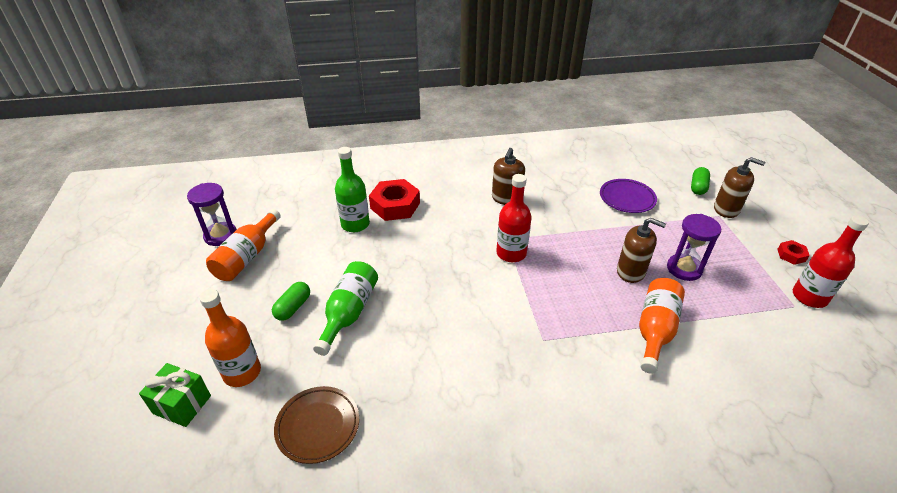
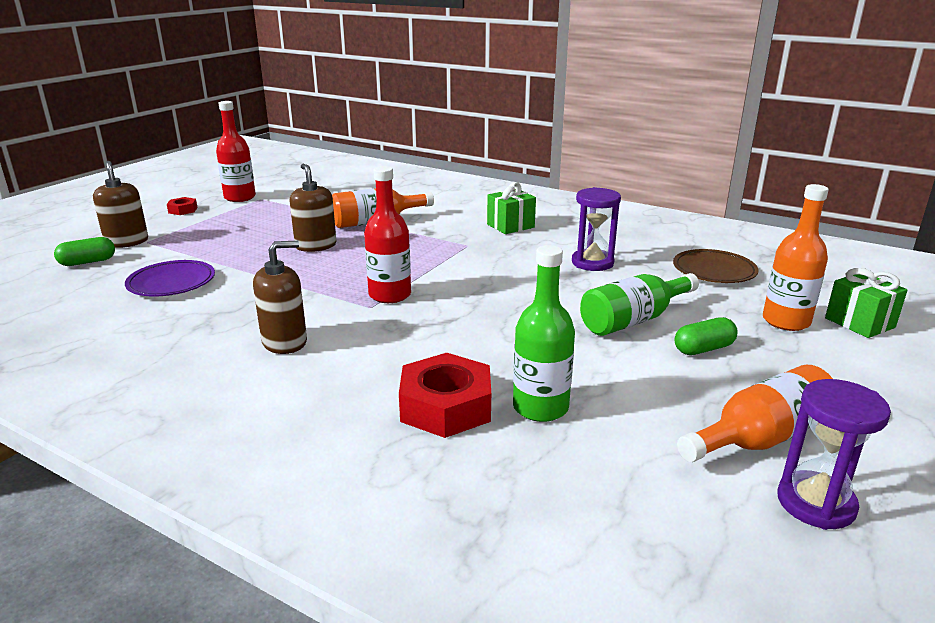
camera: 140 degrees left, 15 degrees down
purple hourglass [667,214,721,281] -> purple hourglass moved to [572,187,621,271]
none -> green gift [487,182,536,234]

